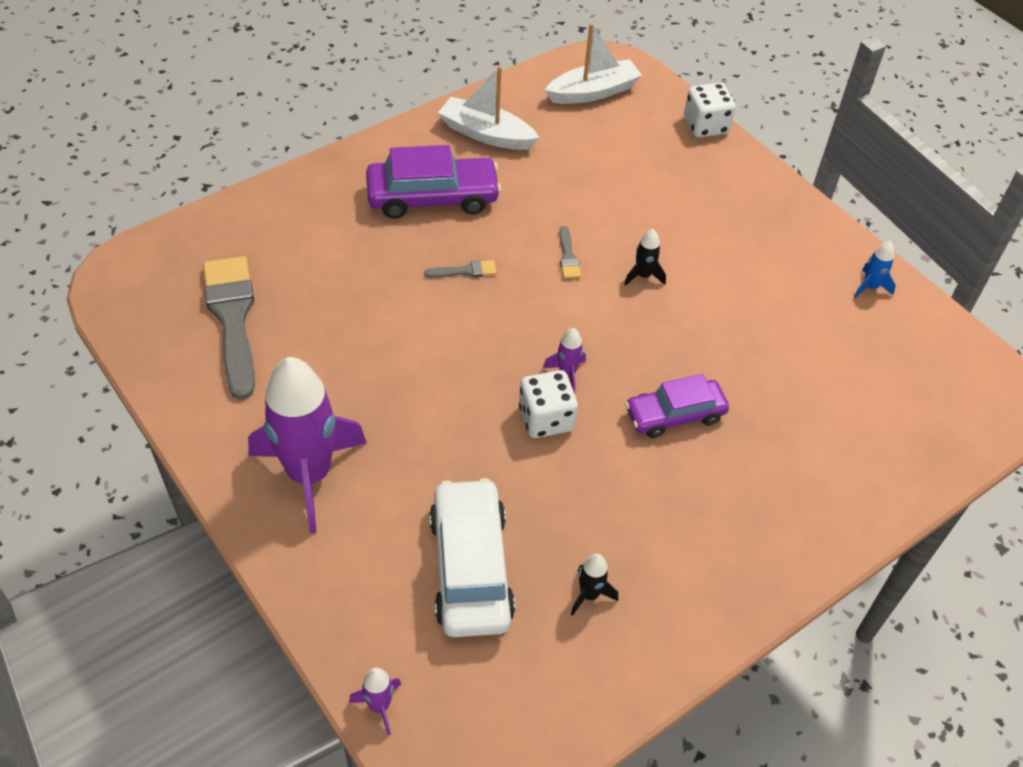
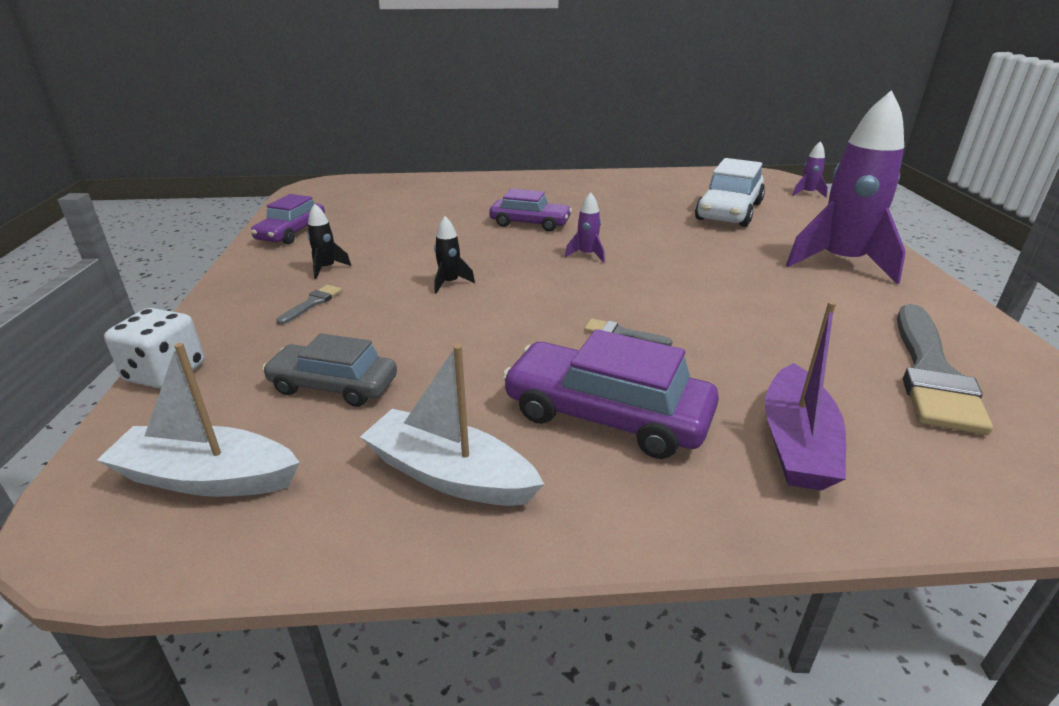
camera: 145 degrees left, 20 degrees down
white boat [438,66,539,150] -> white boat turned 150 degrees clockwise [360,344,544,506]
white dice [519,370,578,438] -> none
grey brush [559,226,581,279] -> grey brush moved to [276,285,342,325]
black rocket [571,554,618,616] -> black rocket moved to [307,204,351,279]
blue rocket [854,241,896,298] -> purple car [251,194,325,244]
none -> grey car [262,333,397,407]
none -> purple boat [765,301,846,490]

